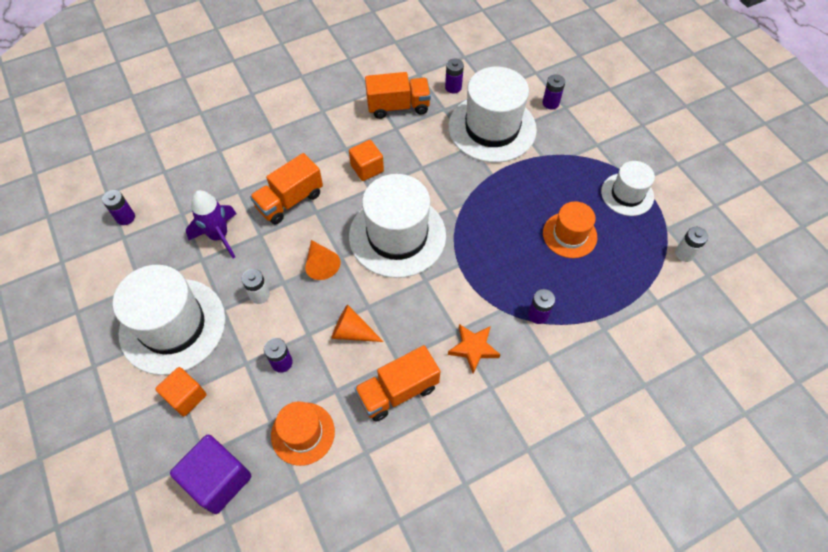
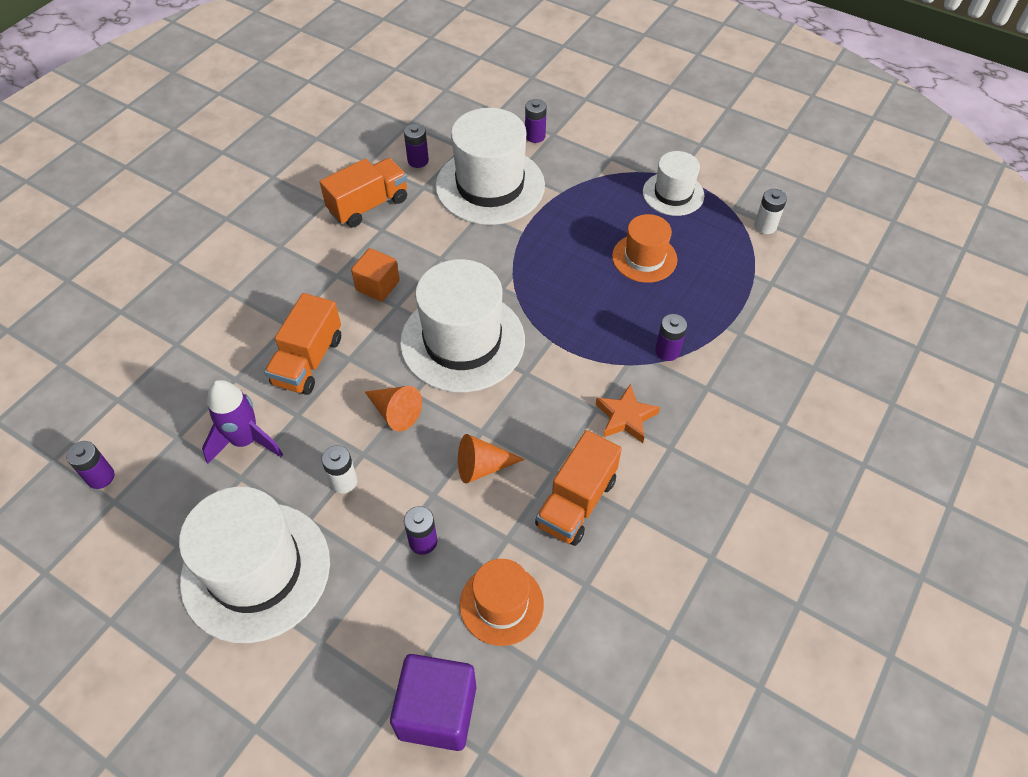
camera: 30 degrees left, 5 degrees down
orange cube [155,367,207,416] -> none

